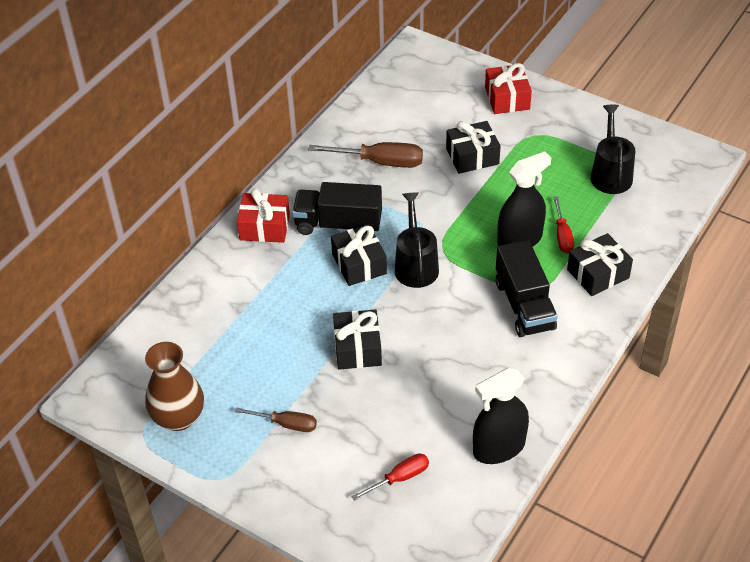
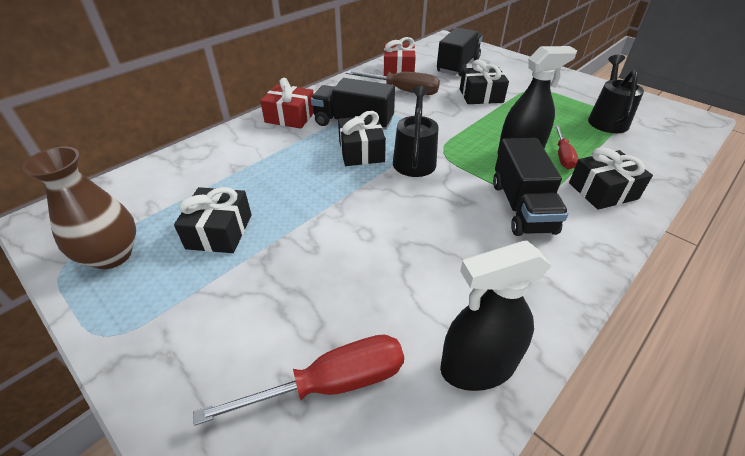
camera: 10 degrees right, 5 degrees down
brown screwdriver [235,407,317,432] -> none
black gift [333,309,382,370] -> black gift moved to [174,187,252,253]
red screwdriver [351,454,429,501] -> red screwdriver [193,335,404,426], size x1.63
red gift [485,63,532,114] -> red gift moved to [384,37,416,76]
none -> black truck [437,27,482,76]

